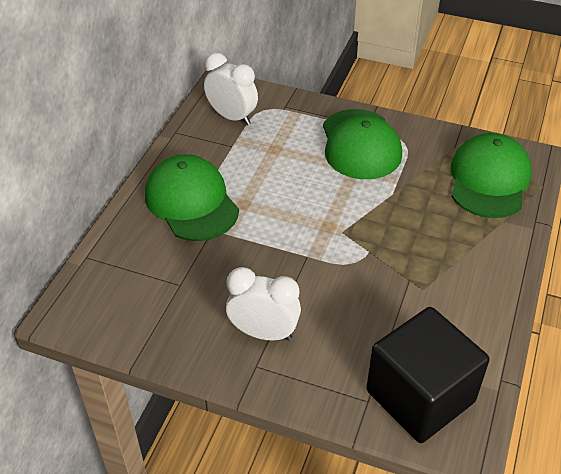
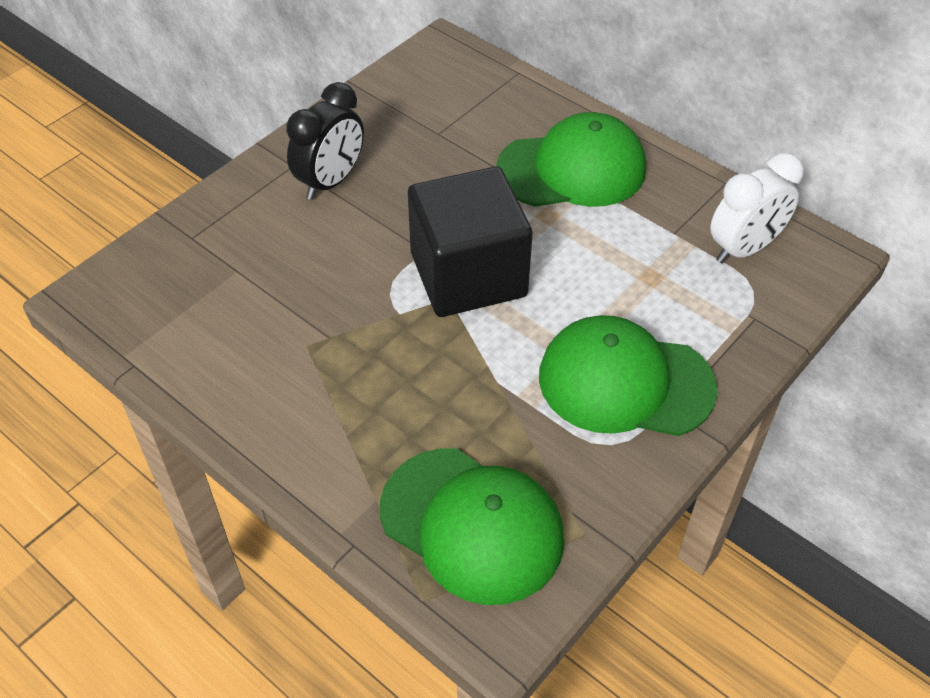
camera: 110 degrees right, 5 degrees up
white clock [226,267,301,341] -> black clock [286,82,364,200]
black cube [366,307,489,443] -> black cube moved to [408,166,533,317]

